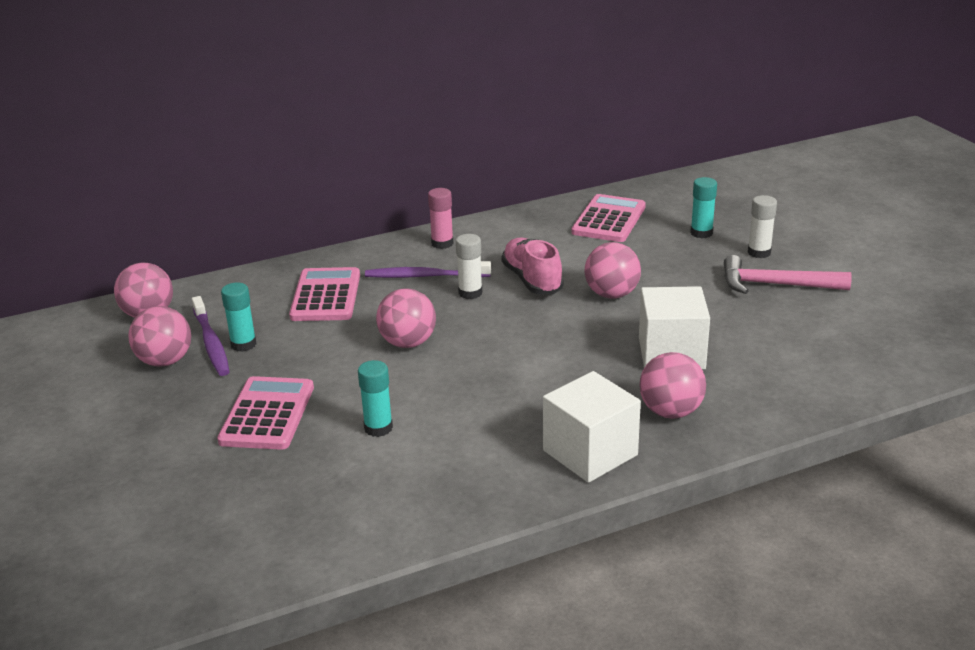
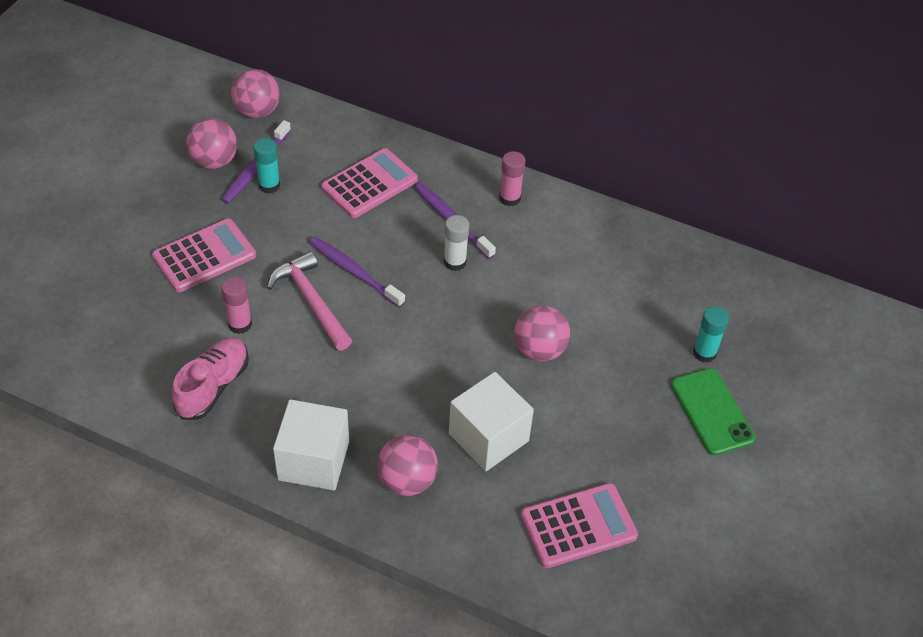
camera: 45 degrees right, 20 degrees up
turquoise glue stick [358,360,393,437] -> pink glue stick [221,277,252,334]
pink ball [376,288,436,348] -> purple toothbrush [309,236,405,307]
pink shoe [502,238,564,295] -> pink shoe moved to [172,337,249,420]
pink calculator [572,194,646,242] -> pink calculator moved to [521,483,638,568]
pink hammer [724,255,852,294] -> pink hammer moved to [267,251,352,351]
white glue stick [748,195,777,258] -> green phone [671,368,755,456]

